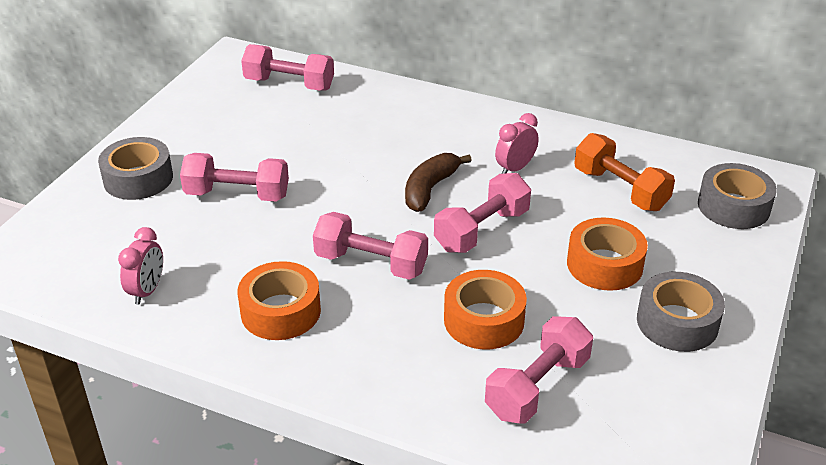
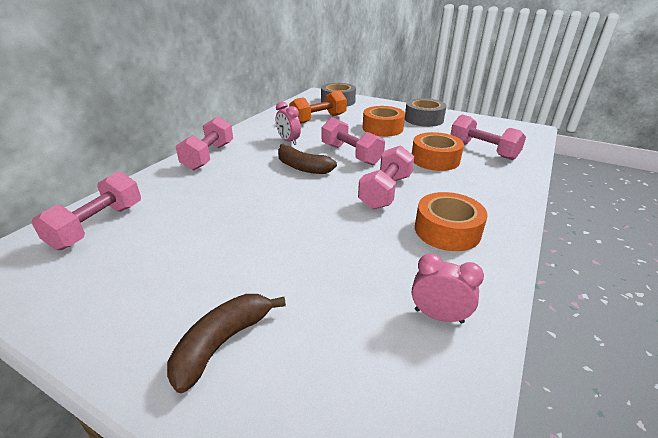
camera: 85 degrees left, 5 degrees down
grey tape [98,137,173,200] -> brown banana [167,294,286,393]
pink dumbbell [180,153,289,202] -> pink dumbbell moved to [175,116,233,170]

